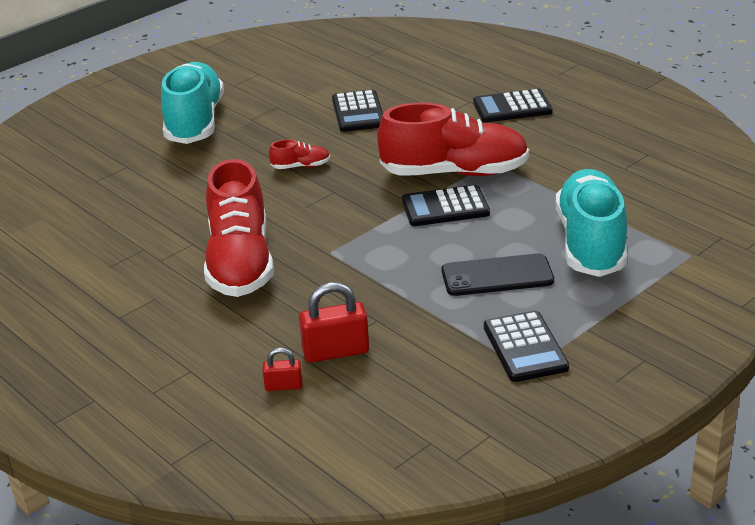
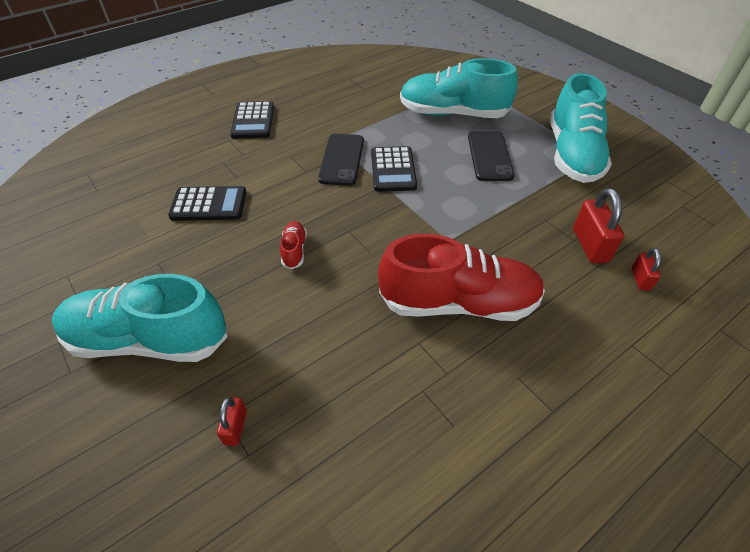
camera: 85 degrees left, 15 degrees up
red shoe [377,103,529,176] -> black phone [318,134,364,186]
black calculator [484,311,569,382] -> turquoise shoe [550,73,612,183]
none -> red padlock [217,397,247,446]

